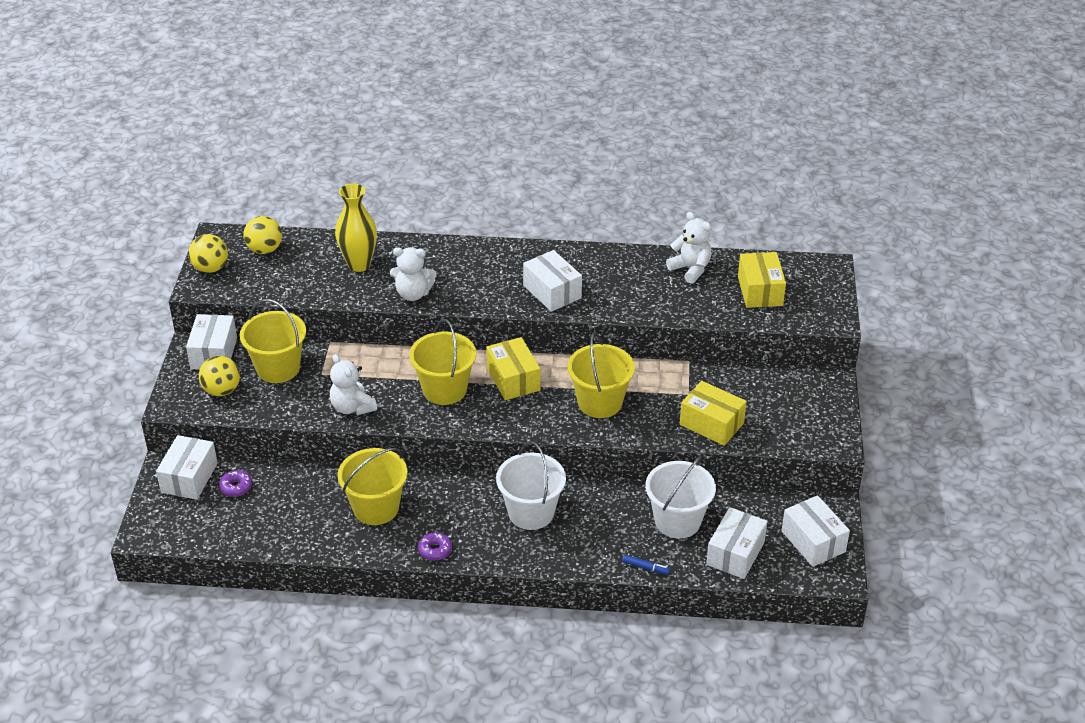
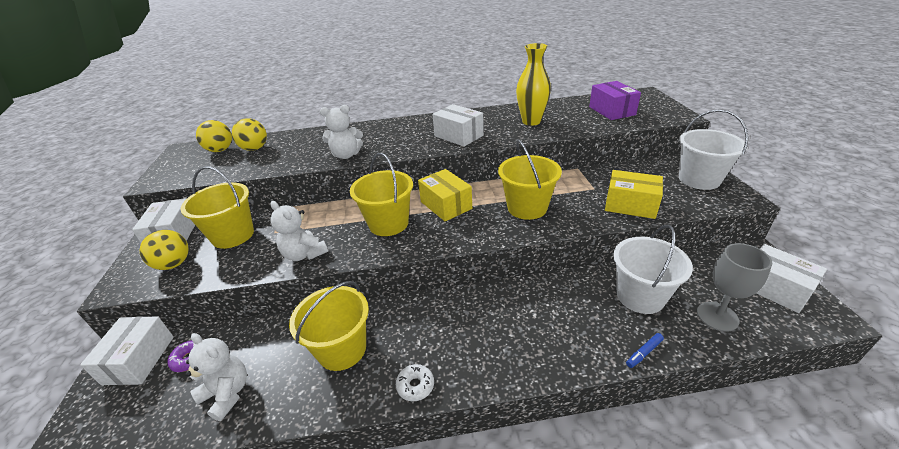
camera: 10 degrees left, 5 degrees down
yellow ball [188,234,228,273] -> yellow ball moved to [232,118,267,151]
yellow vase [335,183,377,272] -> yellow vase moved to [516,43,551,126]
purple donut [418,532,452,561] -> white donut [396,364,434,402]
white bucket [496,441,566,530] -> white bucket moved to [679,109,749,190]
blue marker [622,555,670,575] -> blue marker turned 135 degrees clockwise [626,333,664,368]
white teddy bear [666,212,712,283] -> white teddy bear moved to [186,333,247,421]
white box [706,507,768,579] -> grey goblet [697,243,772,332]
yellow box [738,252,786,308] -> purple box [589,81,641,120]

